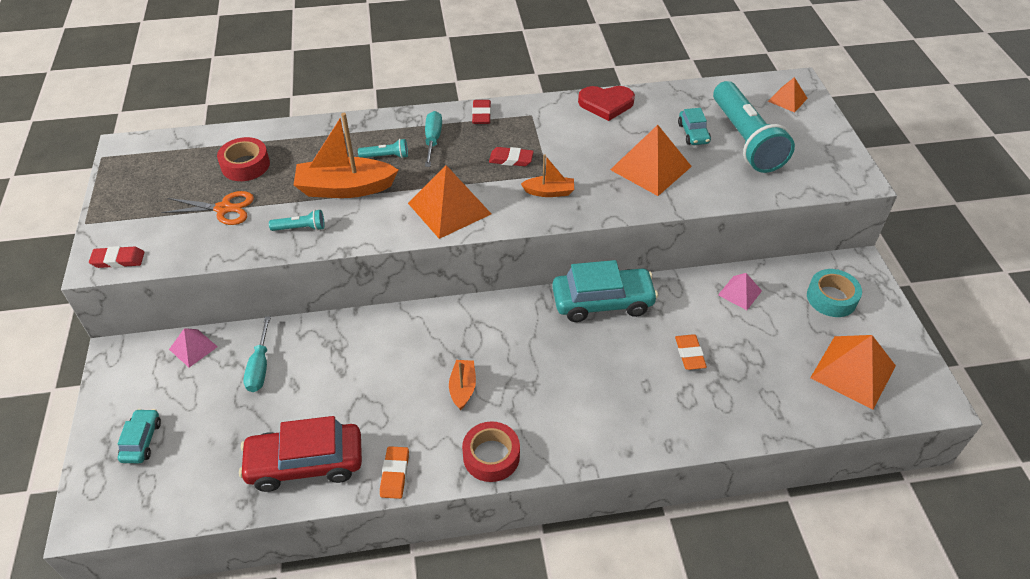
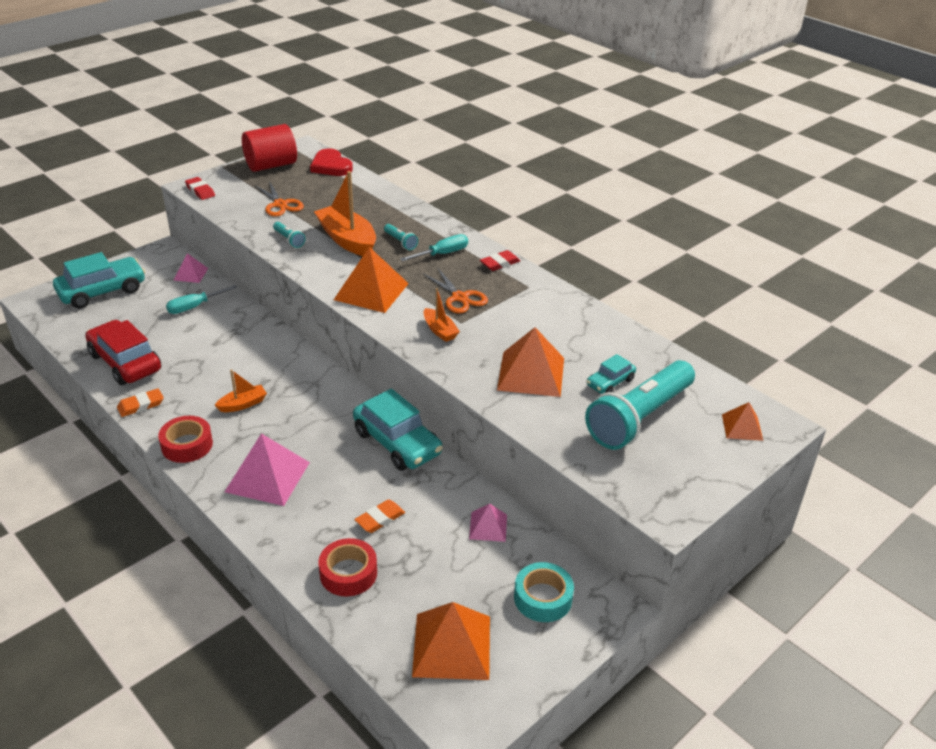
camera: 55 degrees right, 10 degrees down
turquoise car [117,409,161,463] -> turquoise car [53,252,145,309], size x1.93
red tape [217,137,270,181] -> red tape moved to [318,538,377,596]
red eraser [489,147,534,166] -> orange scissors [423,268,488,314]
red heart [578,86,635,121] -> red heart moved to [310,149,353,176]
none -> pink pyramid [225,433,310,506]
none -> red cylinder [242,124,297,172]

